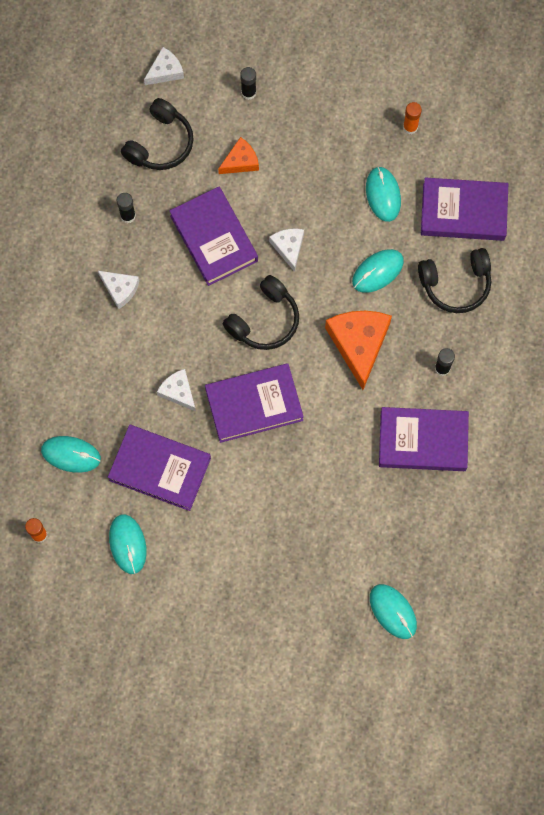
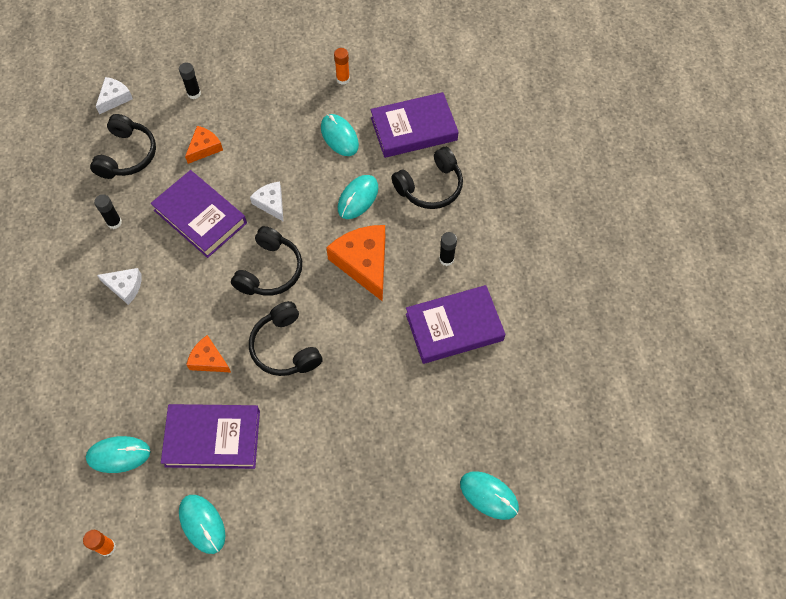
camera: 20 degrees left, 10 degrees down
white cheese [157,369,196,412] -> orange cheese [186,335,231,372]
purple book [205,363,304,443] -> black headphones [249,301,322,376]

